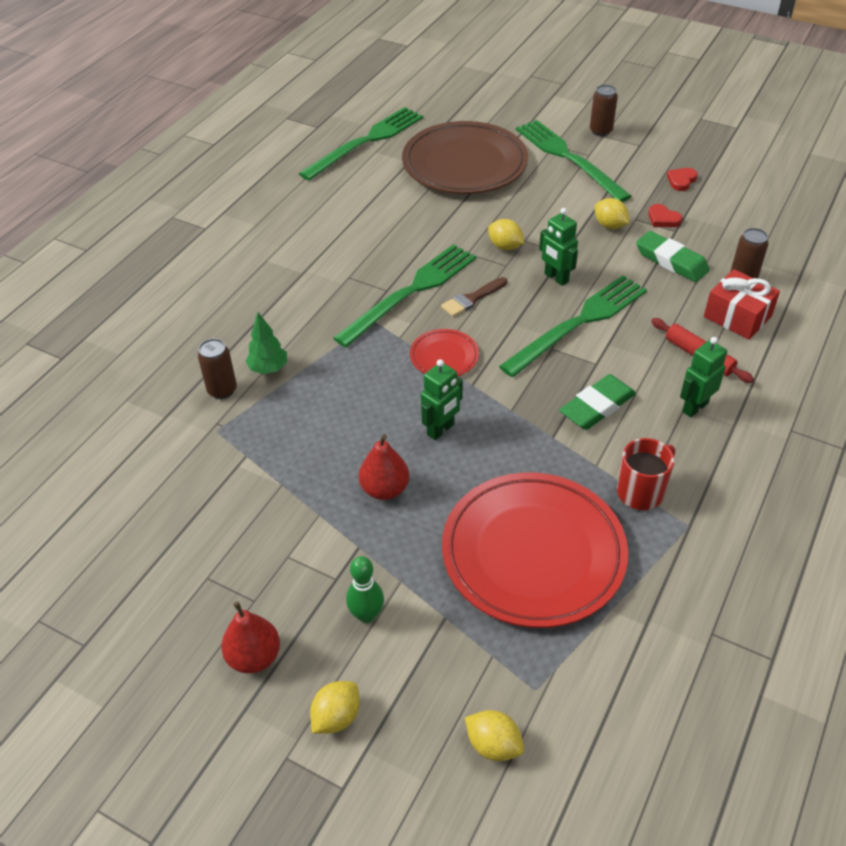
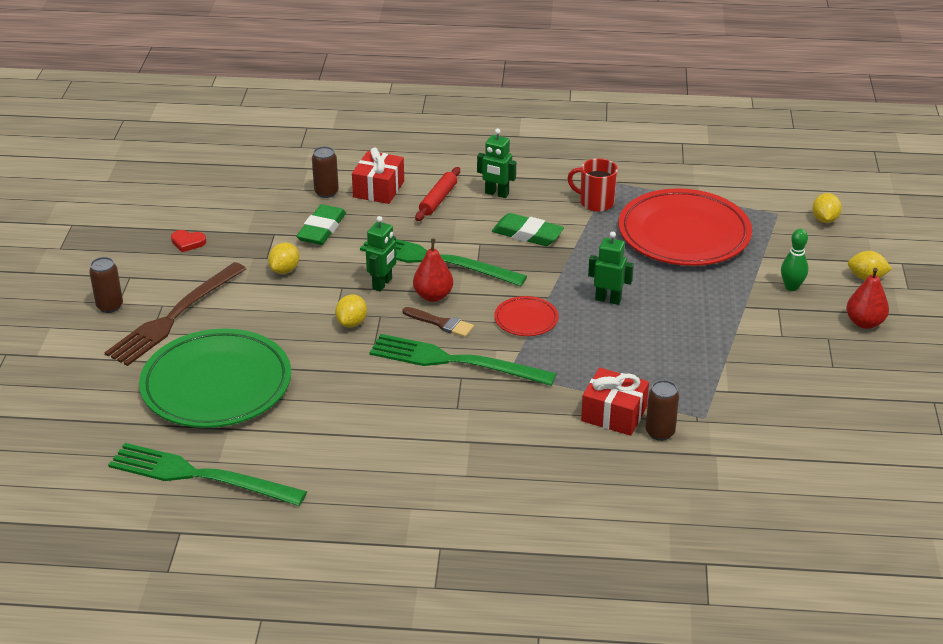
camera: 115 degrees left, 10 degrees down
green tree [246,312,287,374] -> red gift [581,368,649,436]
red pear [359,434,409,500] -> red pear moved to [413,239,453,302]
brown plate [402,121,528,194] -> green plate [139,328,291,428]
green fork [516,120,632,202] -> brown fork [104,262,246,366]
red heart [648,204,682,227] -> none

